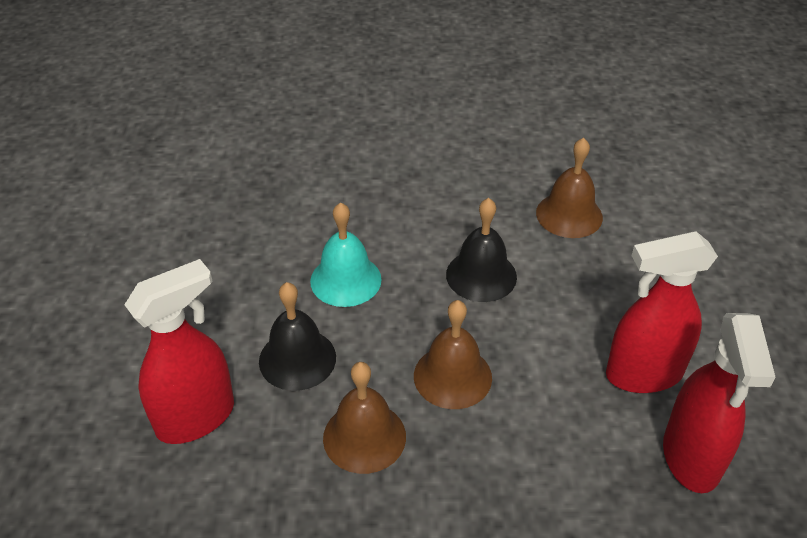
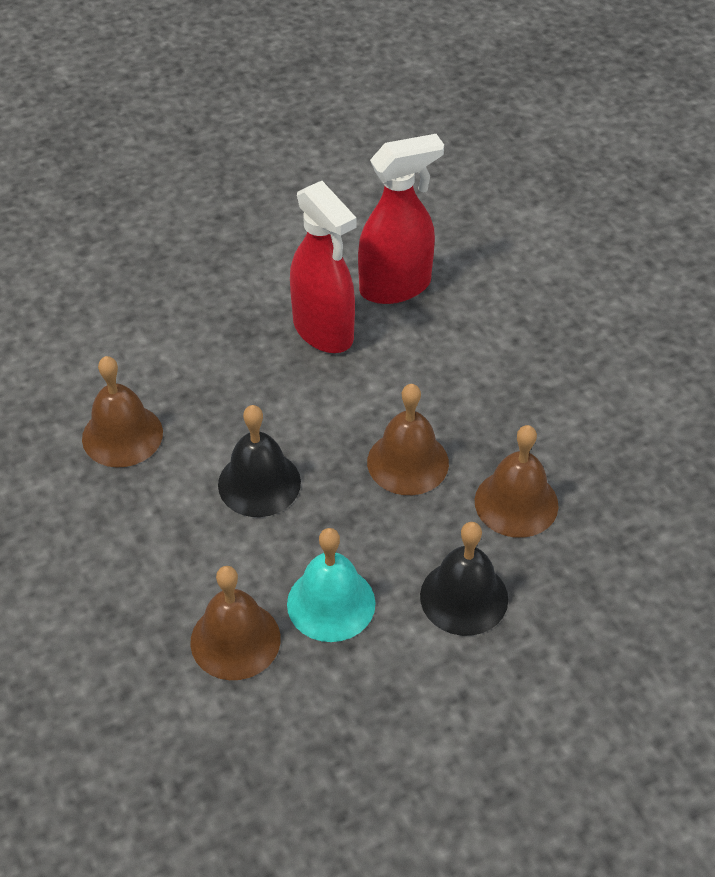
camera: 115 degrees left, 5 degrees up
red spray bottle [124,259,234,444] -> none
none -> brown bell [190,566,281,680]

